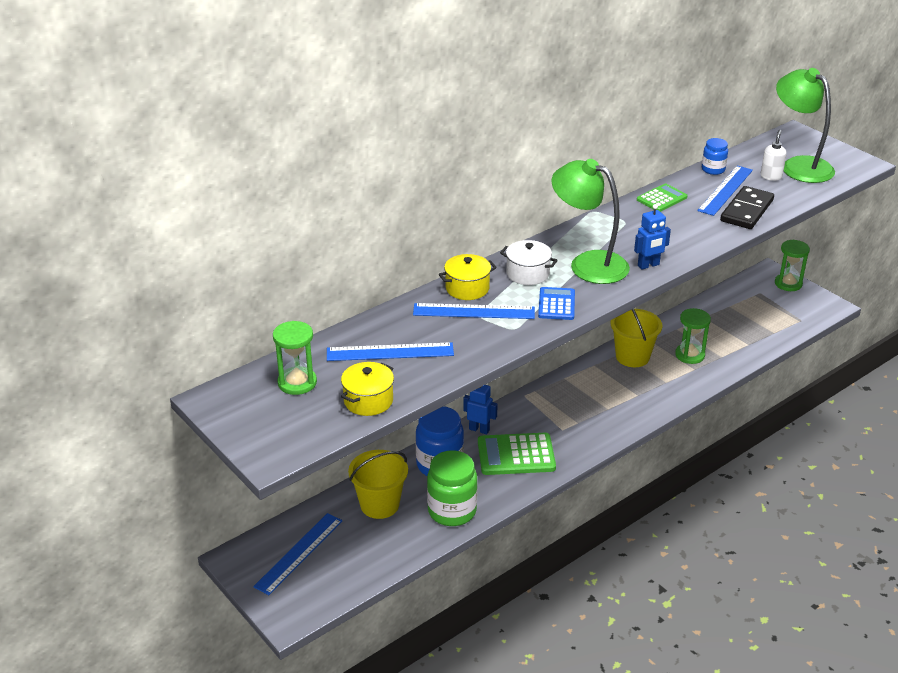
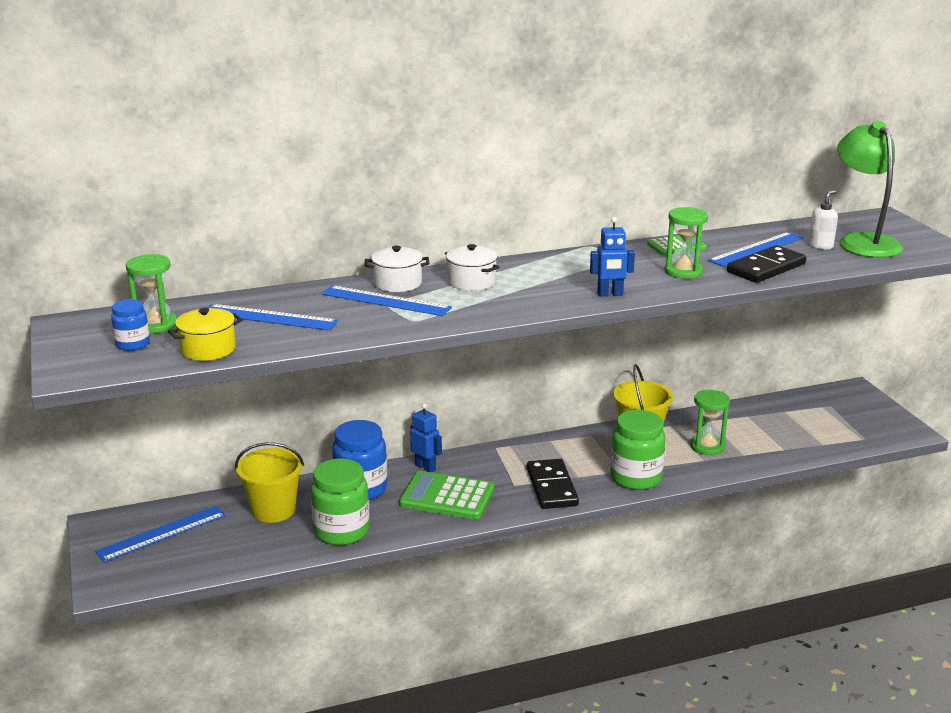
camera: 20 degrees right, 10 degrees down
yellow pot [439,254,497,300] -> white pot [365,246,430,292]
blue calculator [538,287,575,320] -> none
green lamp [552,159,630,284] -> none
blue jar [702,138,728,175] -> blue jar moved to [111,299,150,351]
green hourglass [775,240,810,291] -> green hourglass moved to [664,207,708,279]
none -> black domino [527,459,579,509]
none -> green jar [610,410,666,490]

